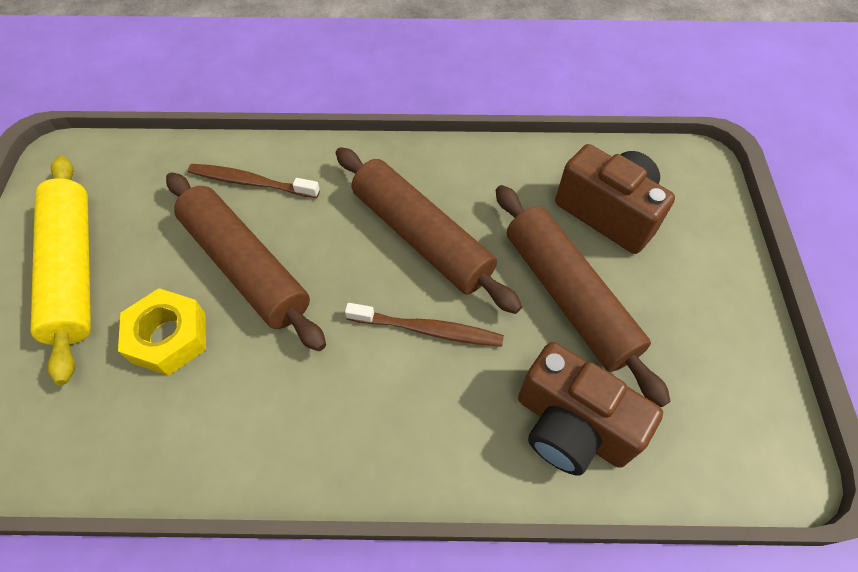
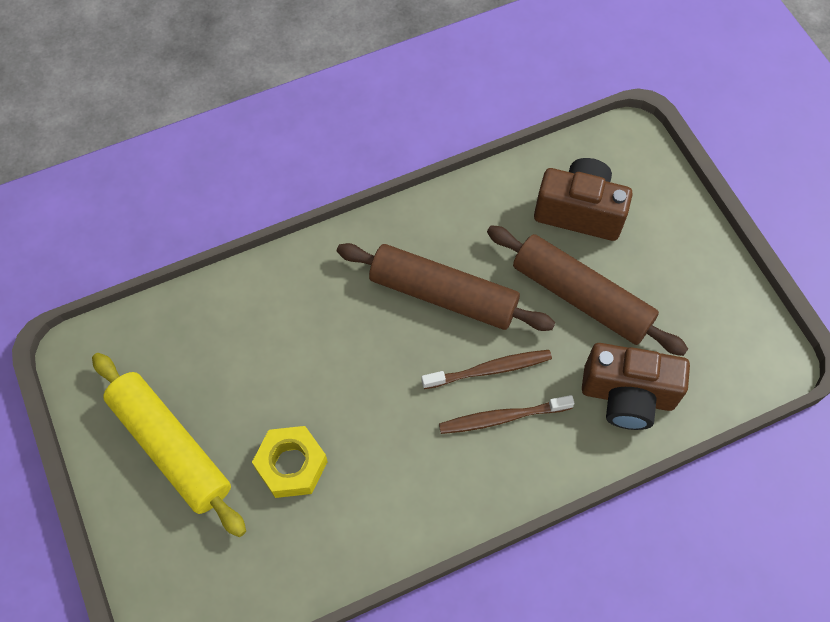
camera: 25 degrees left, 5 degrees up
brown rolling pin [166,172,326,351] -> none
brown toothbrush [188,164,320,198] -> brown toothbrush moved to [439,395,575,434]

